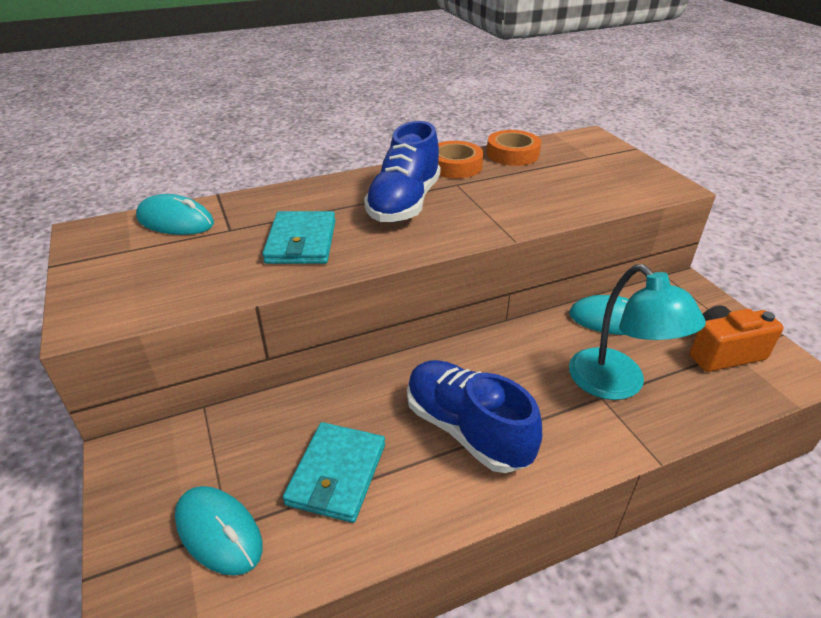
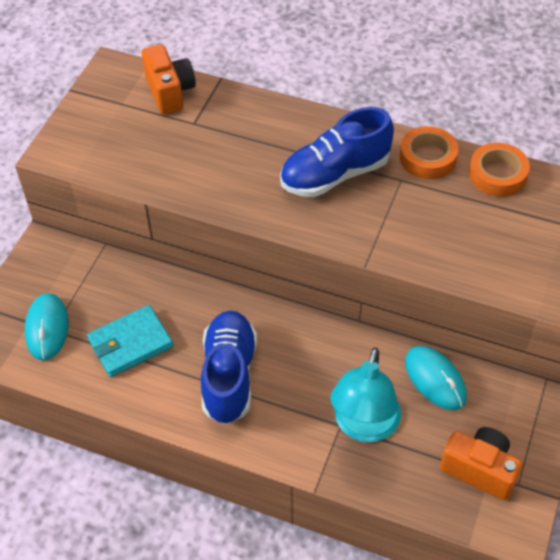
camera: 45 degrees right, 15 degrees up
turquoise mouse [136,194,214,235] -> orange camera [141,44,196,114]
turquoise wallet [263,211,336,264] -> none

